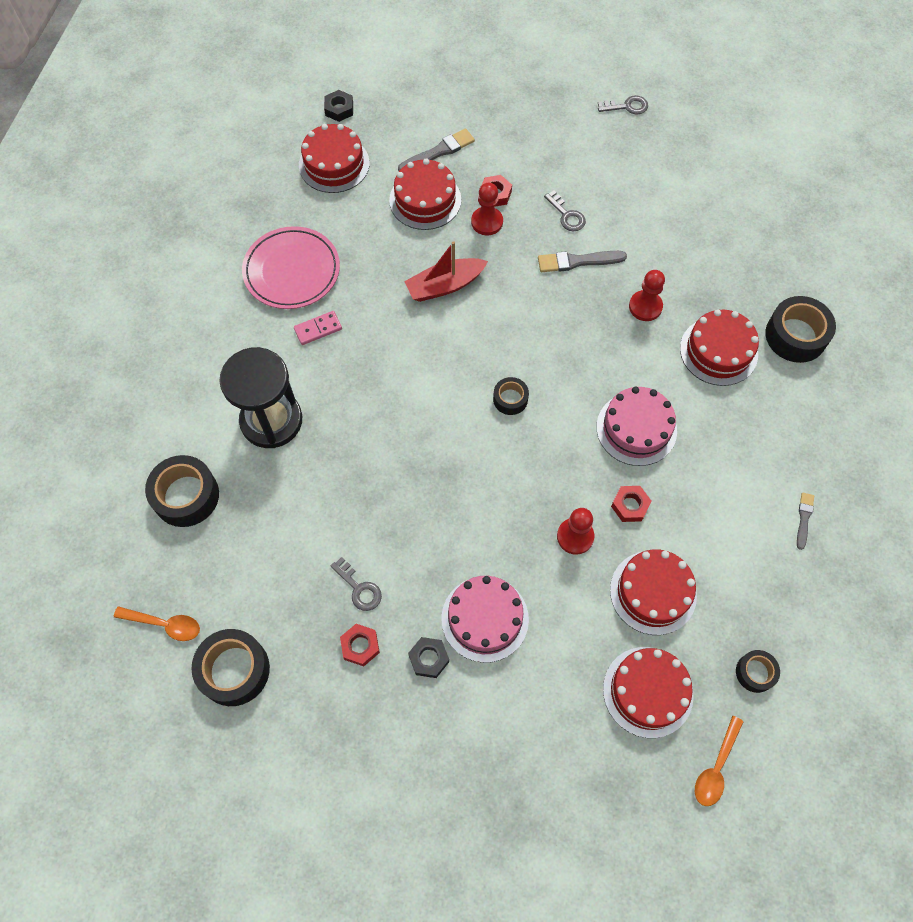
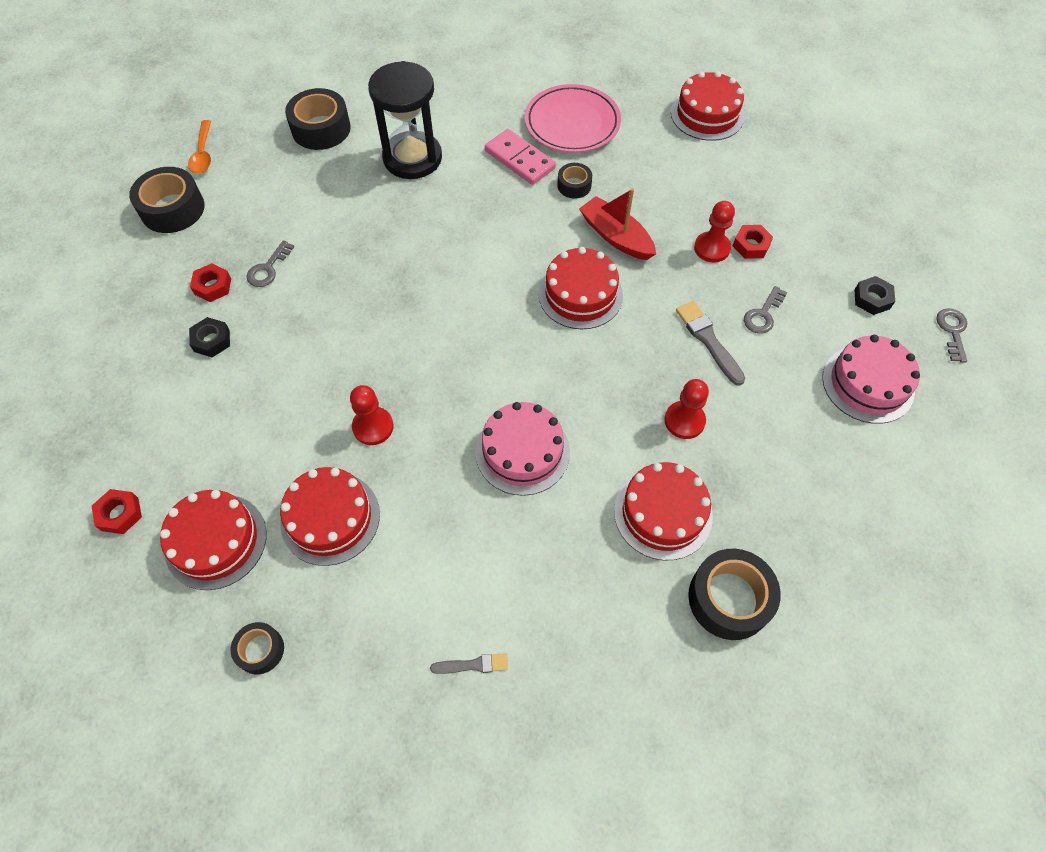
camera: 70 degrees right, 5 degrees down
pink domino [294,311,342,345] -> pink domino [485,129,556,185], size x1.57
black nut [324,90,353,122] -> black nut moved to [854,276,895,315]
red cake [389,158,461,230] -> red cake moved to [538,247,623,329]
grey brush [398,128,475,171] -> none
pink cake [442,576,529,663] -> pink cake moved to [822,335,920,424]
black tape [493,377,529,415] -> black tape moved to [557,163,592,199]
grey key [598,95,648,115] -> grey key turned 150 degrees counterclockwise [936,308,967,363]
red nut [611,486,652,522] -> red nut moved to [92,489,142,534]
orange spoon [695,716,744,806] -> none

